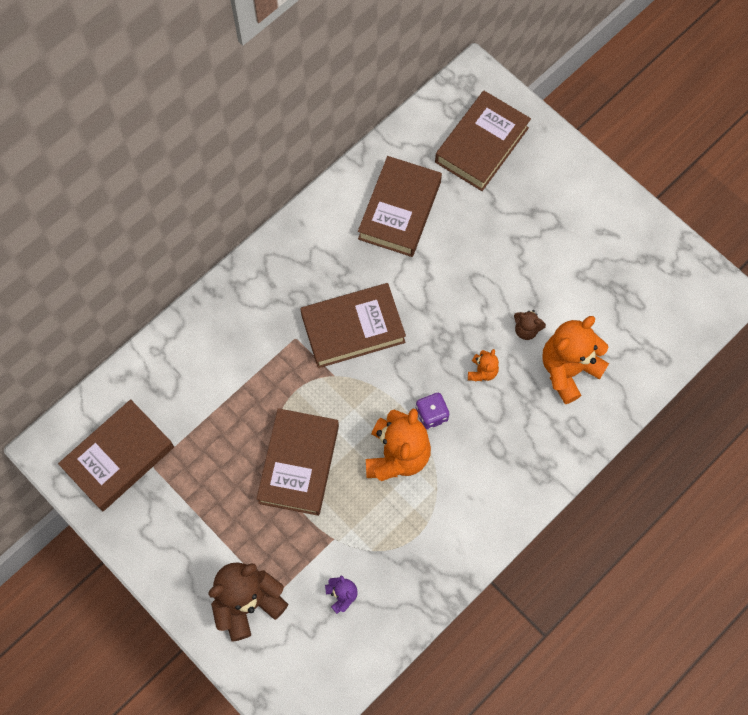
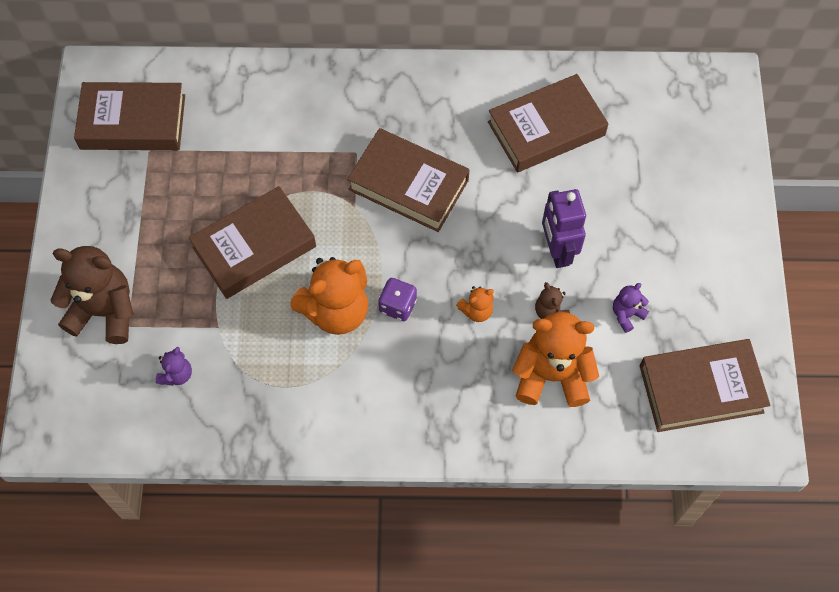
camera: 45 degrees right, 5 degrees down
brown book [435,91,531,191] -> brown book moved to [640,339,771,432]
none -> purple robot [542,189,586,268]
none -> purple teddy bear [613,283,649,333]

